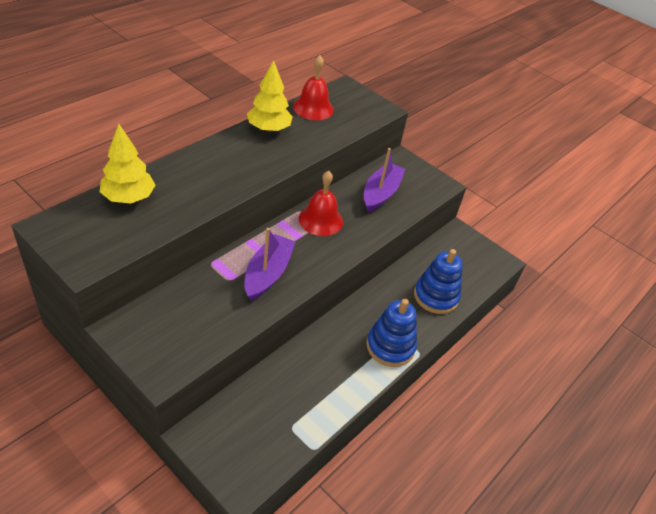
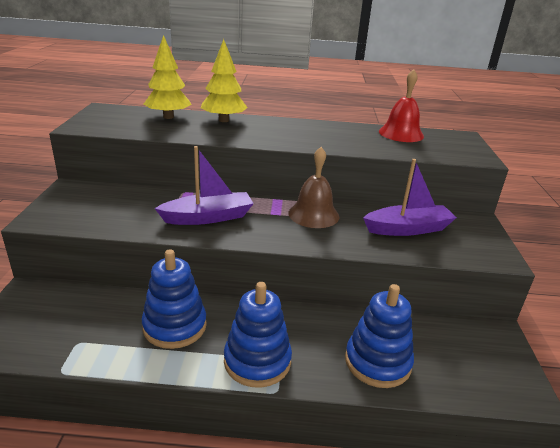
camera: 55 degrees right, 15 degrees down
yellow tree [247,60,293,132] -> yellow tree moved to [201,39,248,122]
red bell [299,171,343,236] -> brown bell [288,147,339,228]
none -> blue stacking toy [142,249,207,349]

